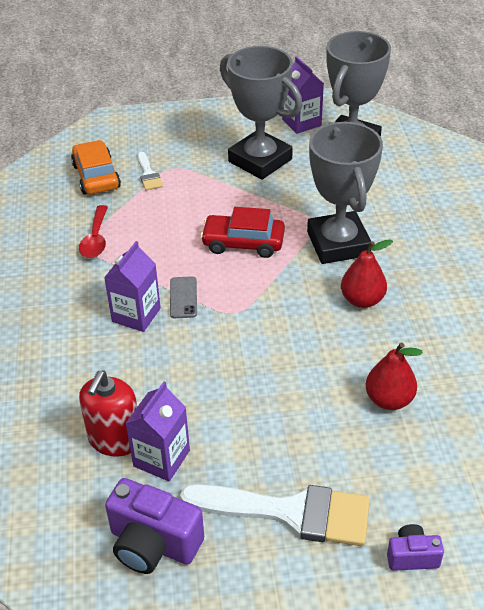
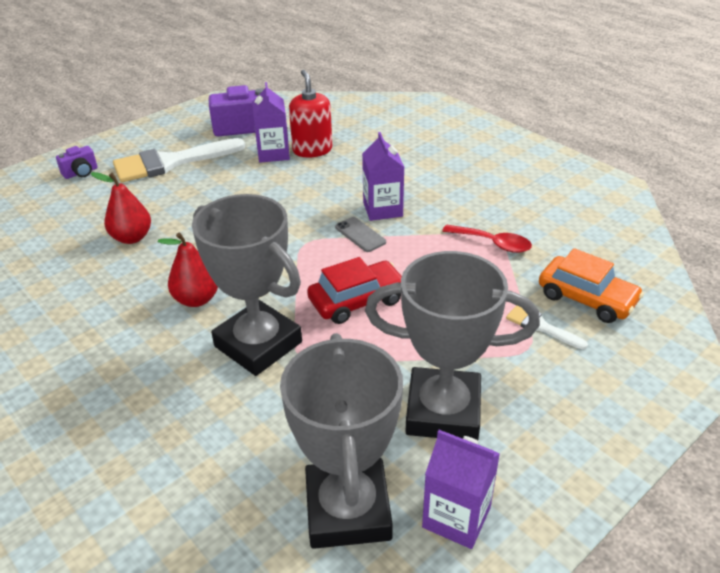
camera: 145 degrees right, 5 degrees down
red spoon [79,205,108,258] -> red spoon turned 150 degrees clockwise [442,225,532,253]

